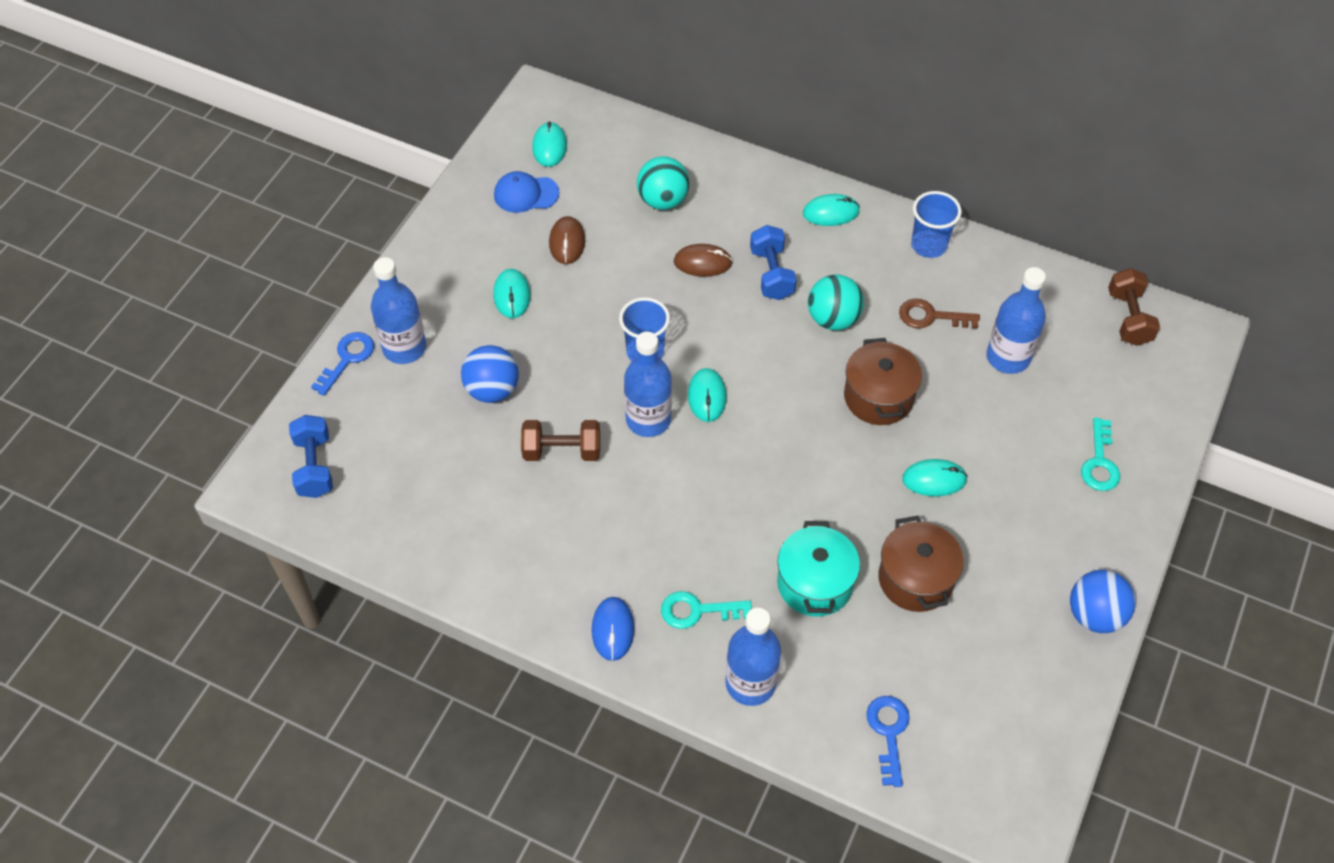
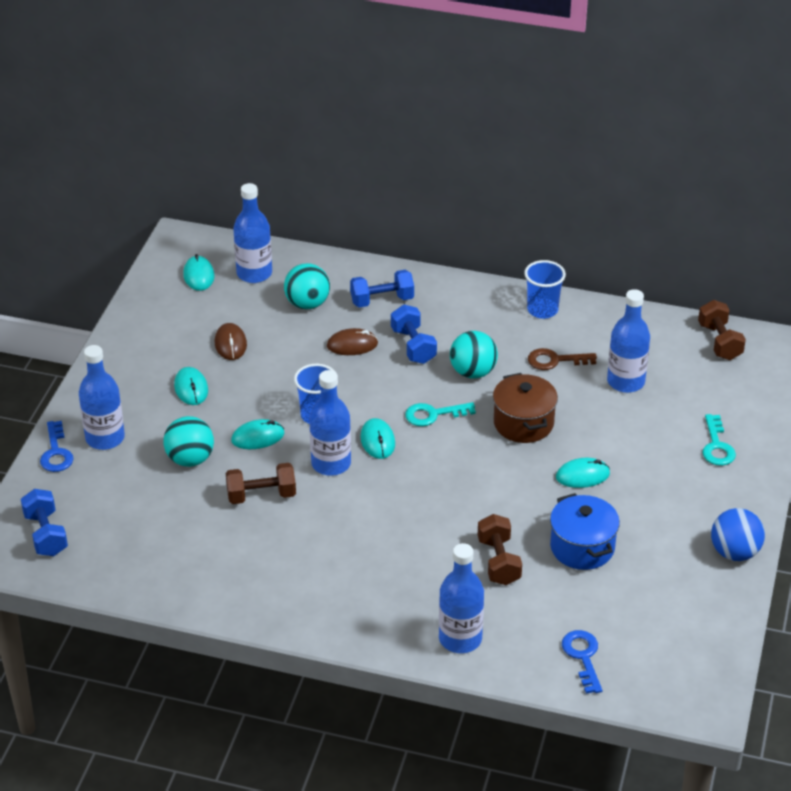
camera: 10 degrees left, 15 degrees down
blue key [311,332,374,396] -> blue key turned 150 degrees clockwise [40,421,73,472]
blue ball [461,345,519,403] -> turquoise ball [163,416,214,467]
blue cap [494,171,559,213] -> none
blue mouse [592,597,634,661] -> none
turquoise key [661,591,752,629] -> turquoise key moved to [405,402,476,426]
turquoise pot [777,521,860,617] -> brown dumbbell [478,514,522,585]
turquoise mouse [803,194,860,226] -> turquoise mouse moved to [231,419,284,449]
brown pot [878,516,964,612] -> blue pot [550,493,620,570]
none -> blue bottle [233,183,272,283]
none -> blue dumbbell [350,270,414,307]

